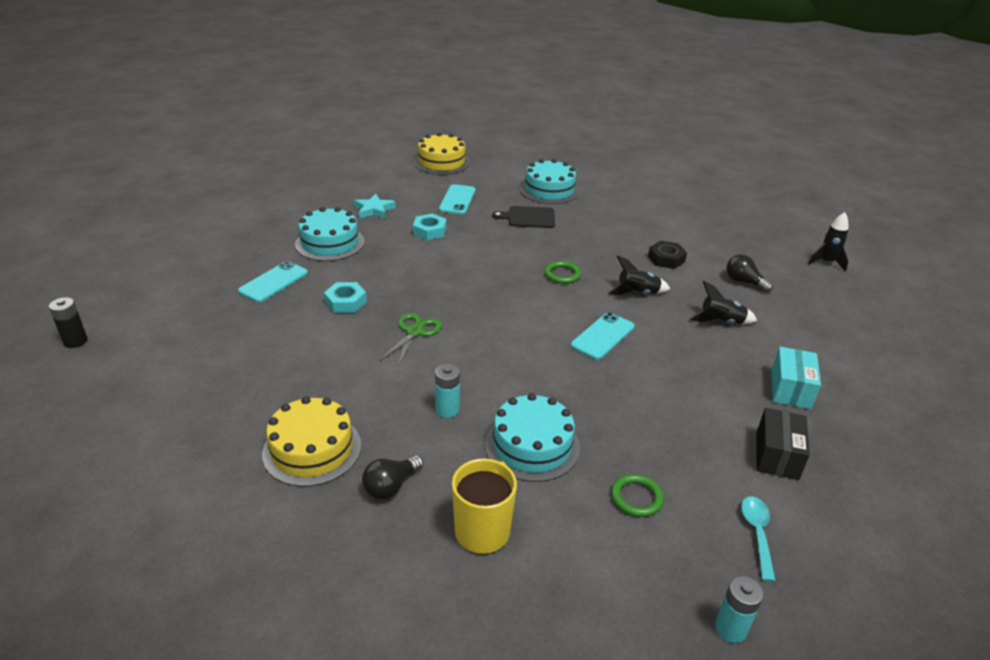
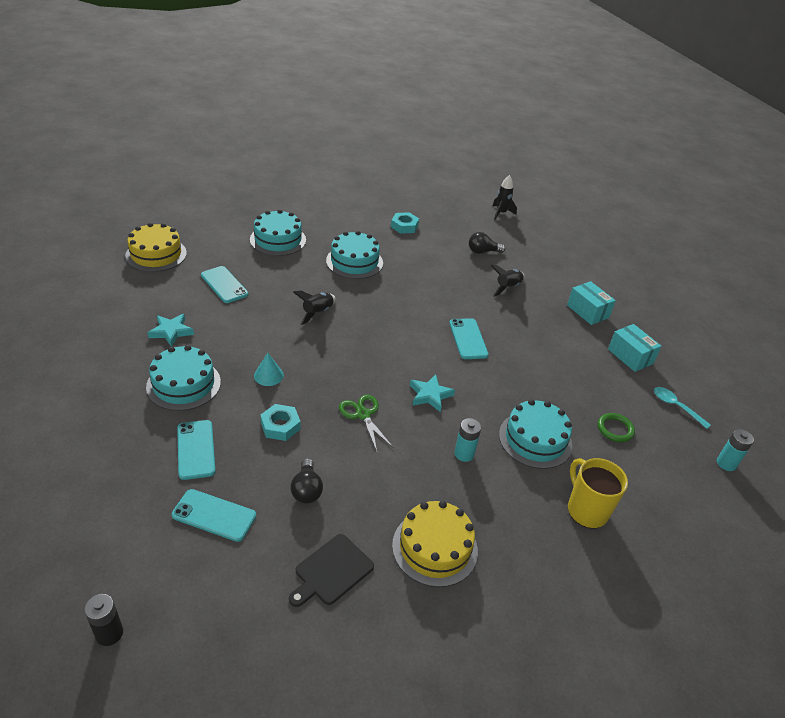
camera: 50 degrees left, 5 degrees up
black light bulb [362,455,423,500] -> black light bulb moved to [291,458,323,504]
turquoise nut [413,214,446,240] -> turquoise nut moved to [391,212,419,234]
black cutting board [492,206,555,228] -> black cutting board moved to [289,534,374,607]
green ring [544,261,581,284] -> none
black rocket [608,256,670,295] -> black rocket moved to [293,291,336,325]
black nut [648,241,687,269] -> none
black box [756,408,810,480] -> turquoise box [608,324,662,372]
none -> turquoise phone [172,489,256,542]
none -> turquoise cone [254,353,284,386]
none -> turquoise cake [326,231,383,279]
none -> turquoise star [410,374,455,412]

